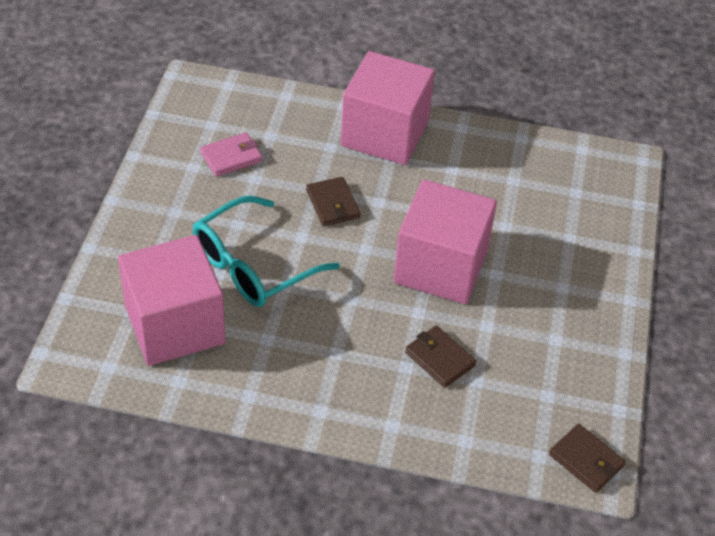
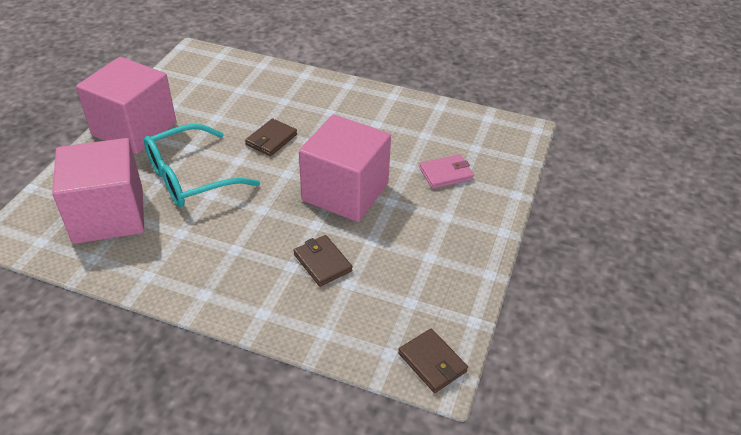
camera: 10 degrees right, 5 degrees down
pink wallet [200,132,262,177] -> pink wallet moved to [419,154,474,189]
brown wallet [306,177,360,226] -> brown wallet turned 45 degrees clockwise [245,119,297,156]
pink cube [341,51,435,165] -> pink cube moved to [76,57,176,154]

